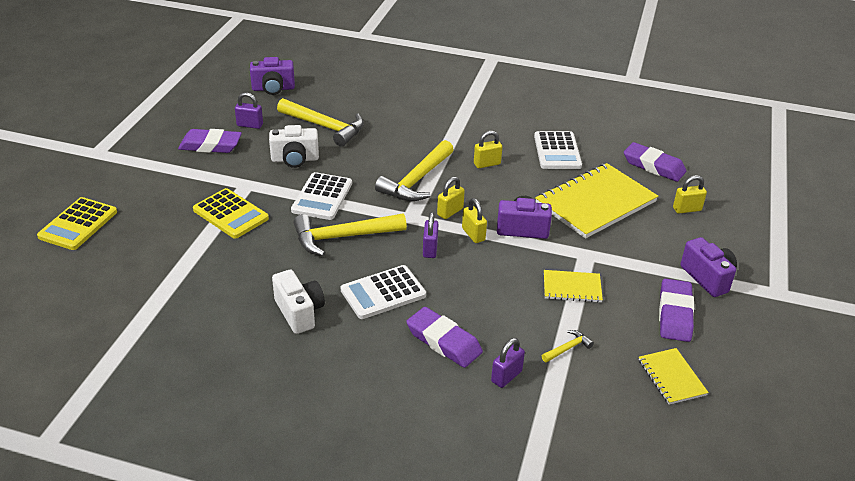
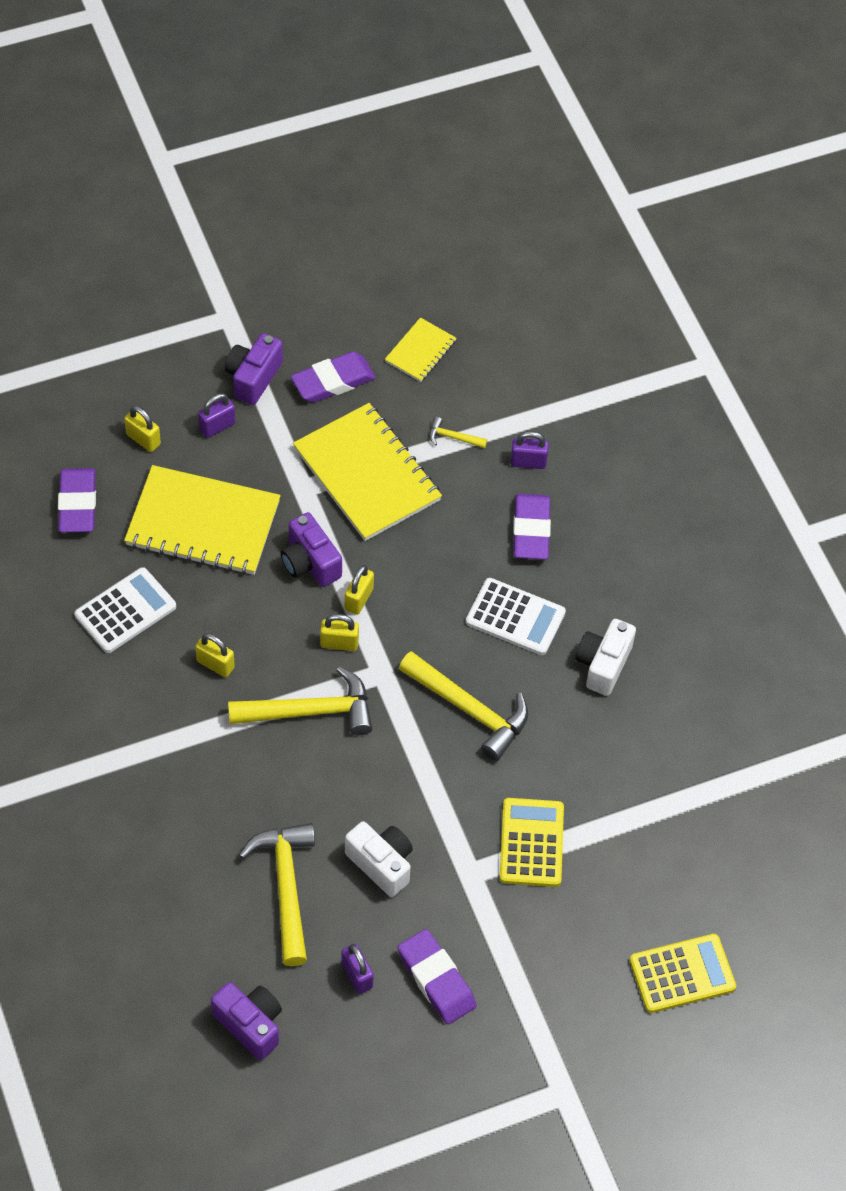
camera: 130 degrees left, 20 degrees up
white calculator [291,172,352,220] -> none
purple padlock [423,212,438,258] -> purple padlock moved to [198,393,236,438]
yellow notebook [544,270,603,303] -> yellow notebook [293,403,442,541], size x2.03

